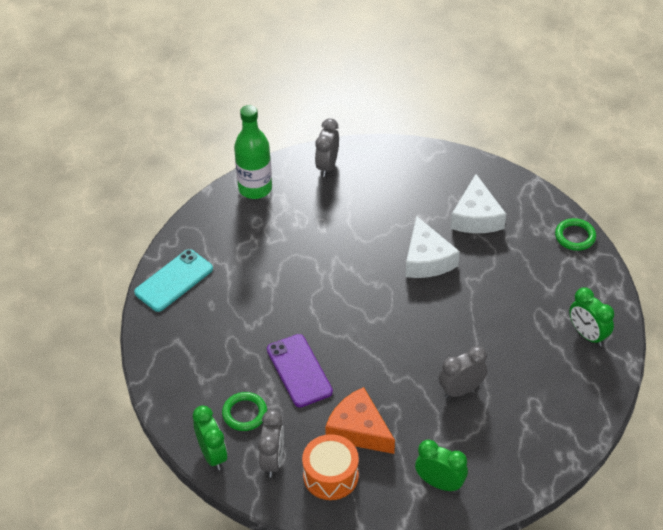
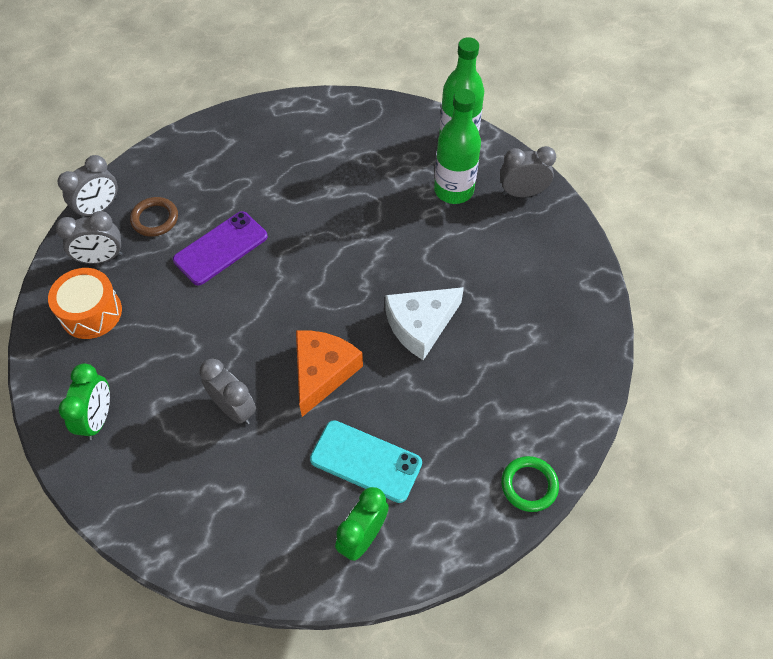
camera: 70 degrees right, 10 degrees up
turquoise phone [134,249,213,312] -> turquoise phone moved to [310,420,422,503]
green clock [193,406,227,470] -> grey clock [57,155,118,218]
green ring [222,392,267,431] -> brown ring [130,197,178,237]
orange cheese [325,387,395,454] -> orange cheese moved to [296,330,363,417]
white cheese [450,174,506,233] -> none
none -> green bottle [434,89,481,204]

